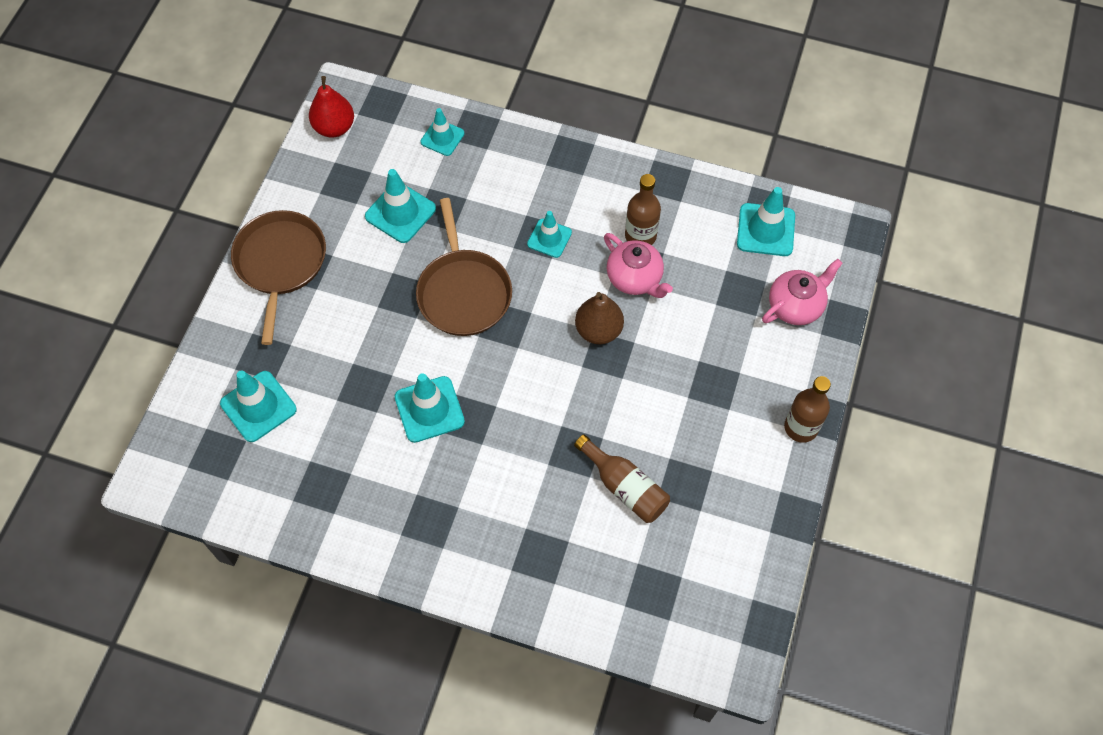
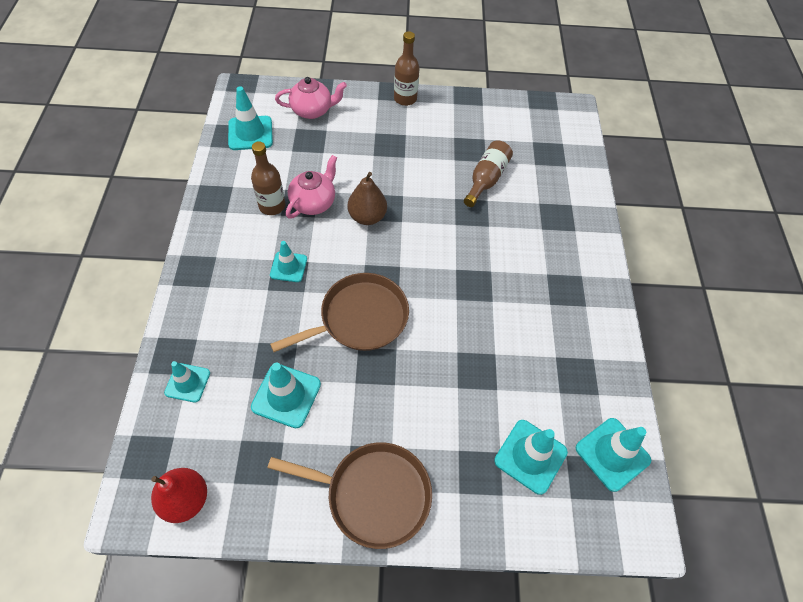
camera: 110 degrees left, 5 degrees down
brown pan [231,210,326,345] -> brown pan turned 150 degrees counterclockwise [267,442,432,549]
turquoise traffic cone [395,373,465,443] -> turquoise traffic cone moved to [576,418,651,492]
pink teapot [762,259,843,325] -> pink teapot turned 135 degrees clockwise [275,77,347,119]

